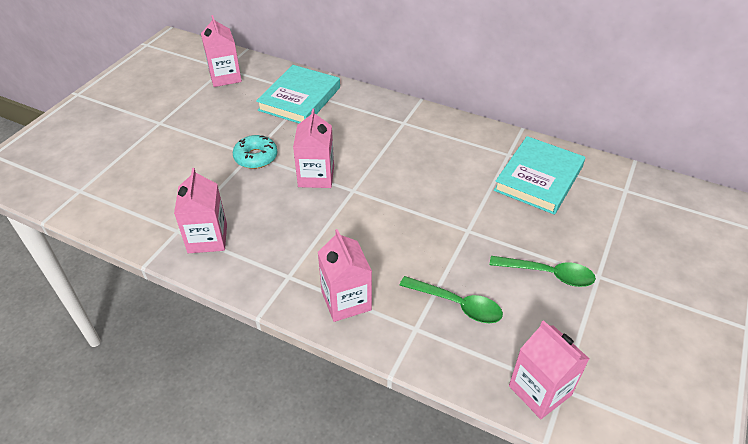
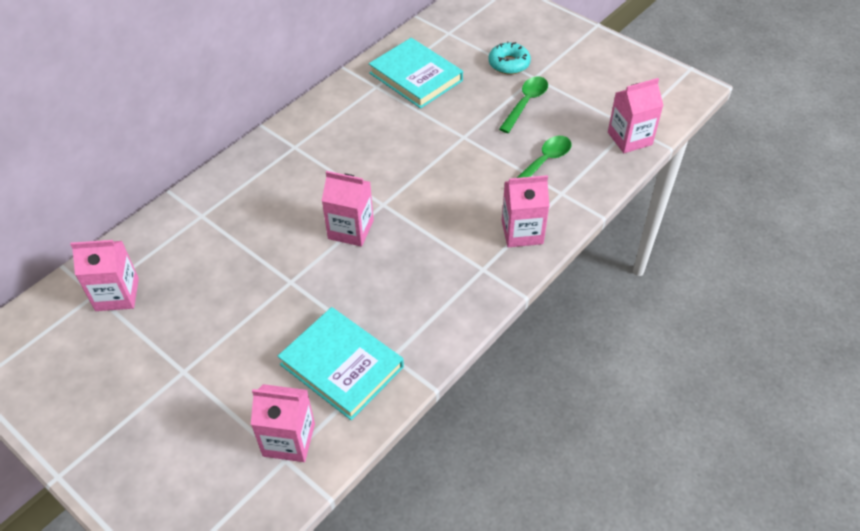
camera: 75 degrees left, 5 degrees up
pink carton [174,168,227,253] -> pink carton moved to [251,384,315,462]
turquoise donut [233,135,278,169] -> turquoise donut moved to [489,41,531,74]
turquoise book [256,65,340,123] -> turquoise book moved to [278,307,404,420]

